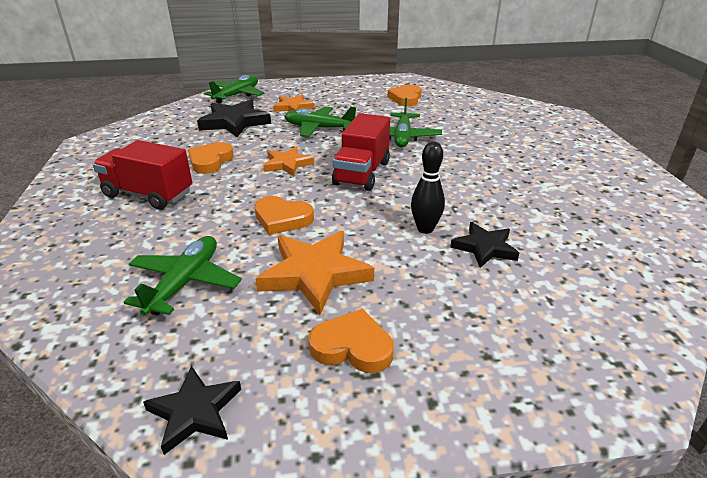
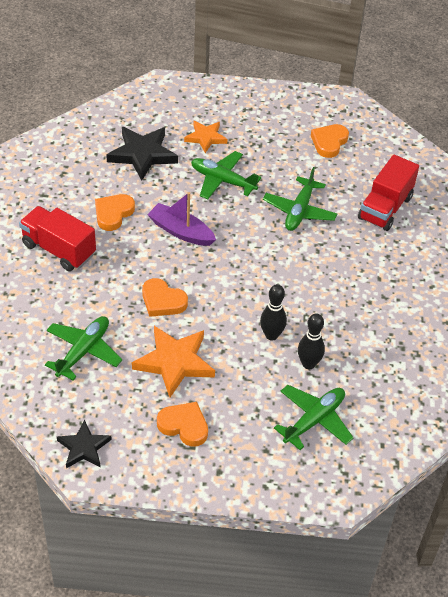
camera: 10 degrees right, 15 degrees up
green plane [204,75,265,103] -> green plane moved to [274,385,353,450]
orange star [263,146,314,176] -> purple boat [147,192,216,246]
red truck [332,113,390,191] -> red truck moved to [358,155,419,231]
black star [450,222,519,268] -> black bowling pin [298,313,325,369]

